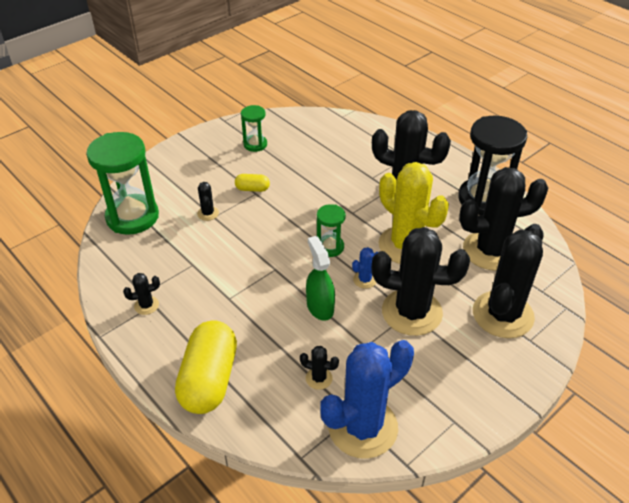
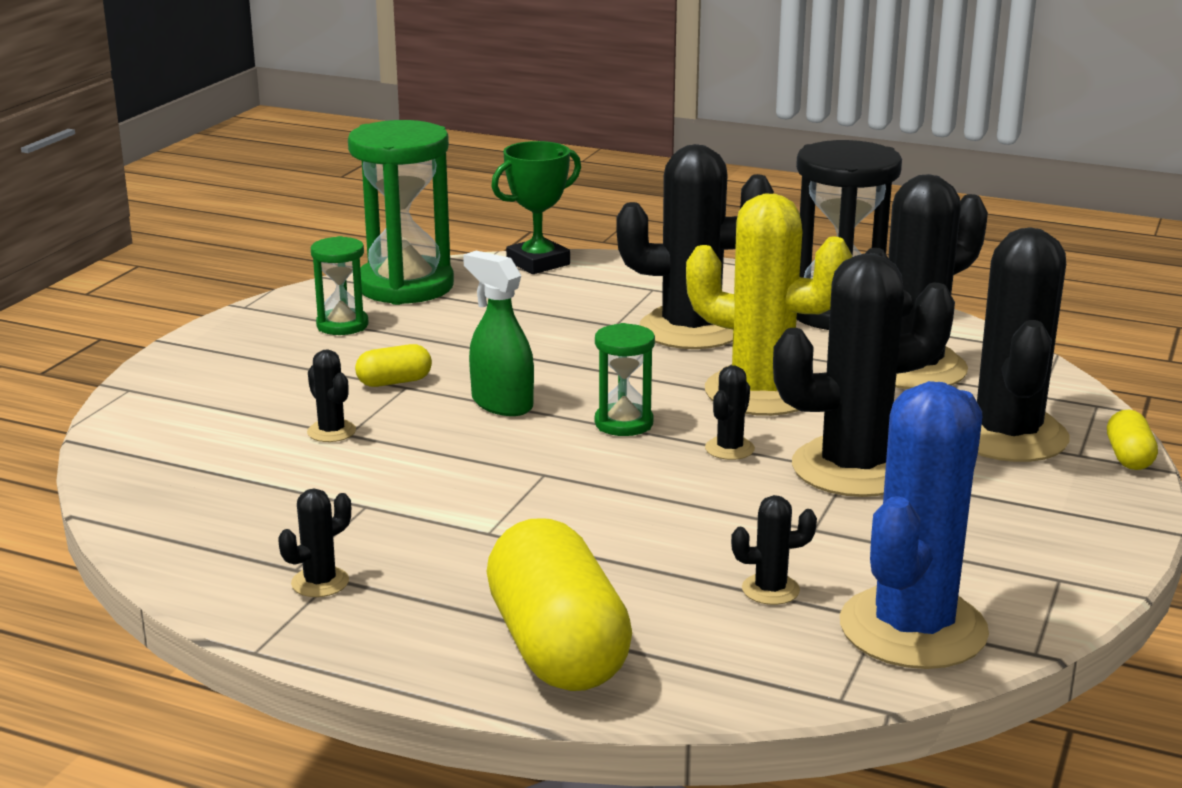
camera: 25 degrees left, 20 degrees down
green hourglass [86,132,159,235] -> green hourglass moved to [348,120,454,305]
green spray bottle [306,236,335,321] -> green spray bottle moved to [463,251,534,416]
blue cactus [352,247,378,289] -> black cactus [705,365,755,460]
none -> green trophy [491,141,581,274]
none -> yellow capsule [1107,410,1158,470]

